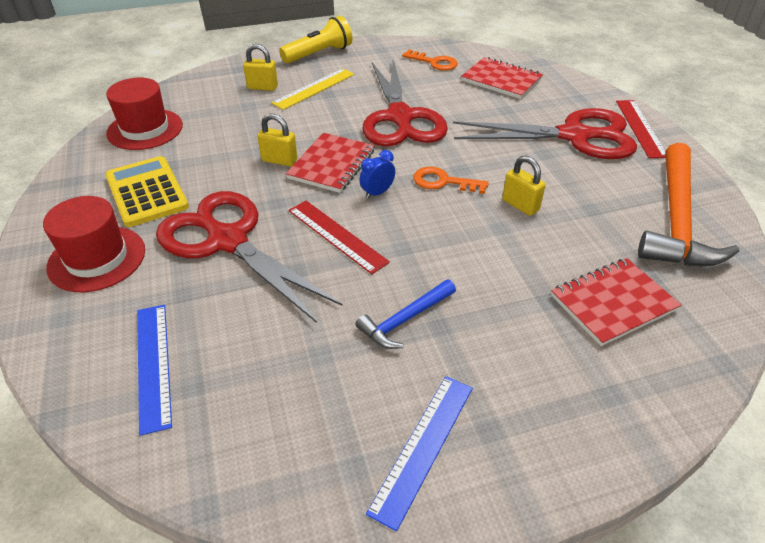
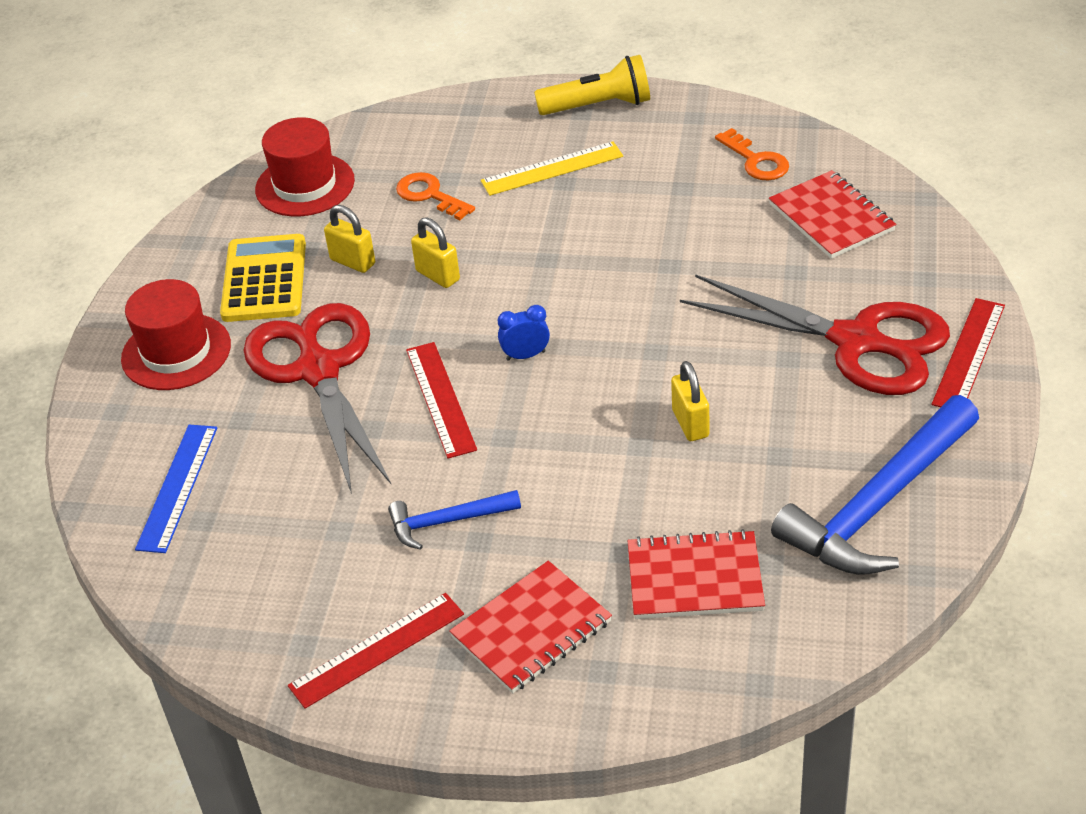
camera: 30 degrees right, 0 degrees up
yellow padlock [243,44,278,91] -> yellow padlock moved to [324,205,375,273]
red notebook [286,133,375,193] -> red notebook moved to [449,561,612,693]
red scissors [363,60,448,146] -> none
blue ruler [366,376,473,531] -> red ruler [288,593,464,709]
orange key [413,167,489,194] -> orange key moved to [396,172,475,220]
orange hammer [638,143,739,266] -> blue hammer [771,395,979,575]

